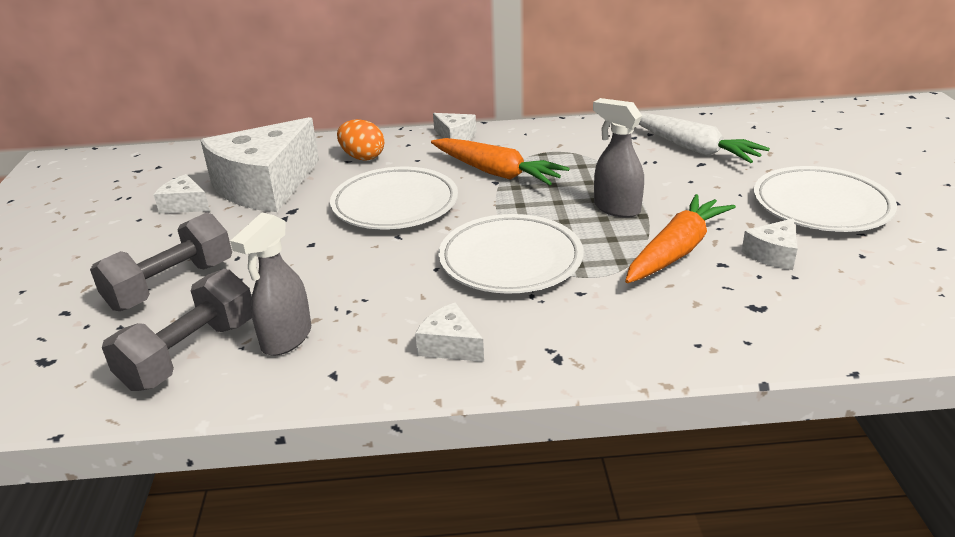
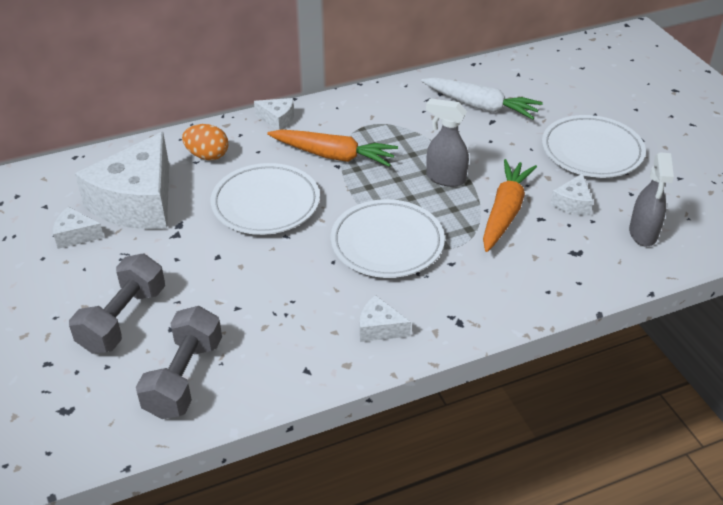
camera: 20 degrees left, 10 degrees up
grey spray bottle [230,212,311,356] -> grey spray bottle moved to [629,152,674,246]

